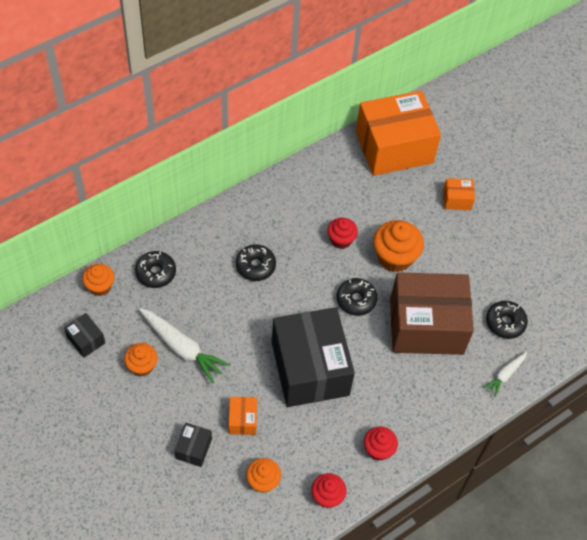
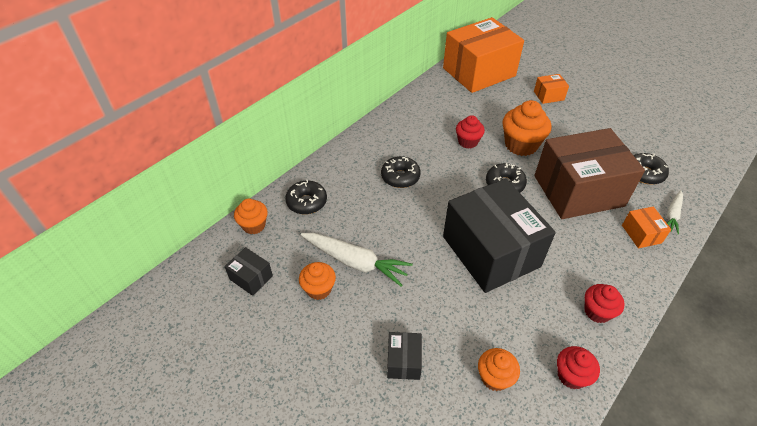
camera: 10 degrees left, 10 degrees down
orange box [229,397,257,435] -> orange box moved to [622,207,671,248]

